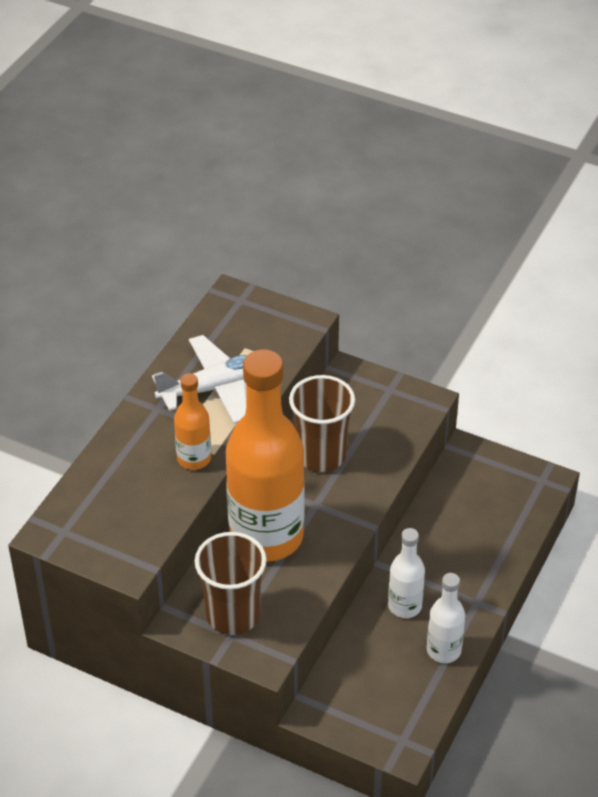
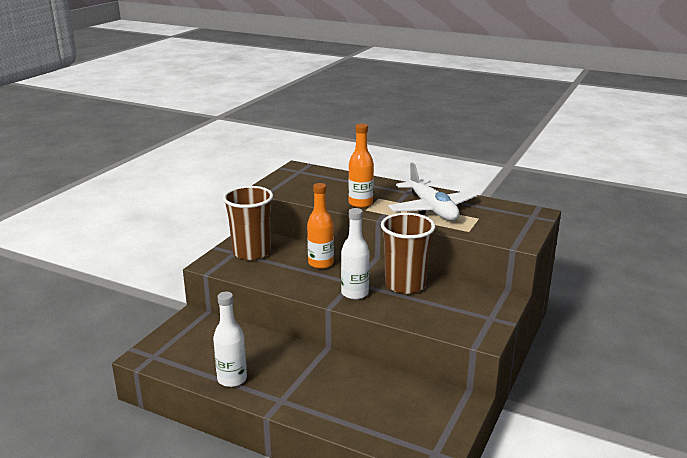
camera: 90 degrees right, 20 degrees down
orange bottle [226,349,305,562] -> orange bottle [307,183,334,269], size x0.46
white bottle [388,528,425,618] -> white bottle moved to [341,208,369,300]

